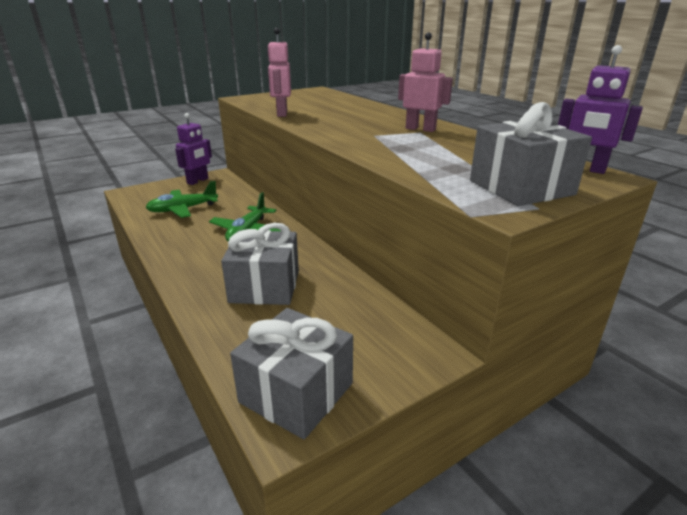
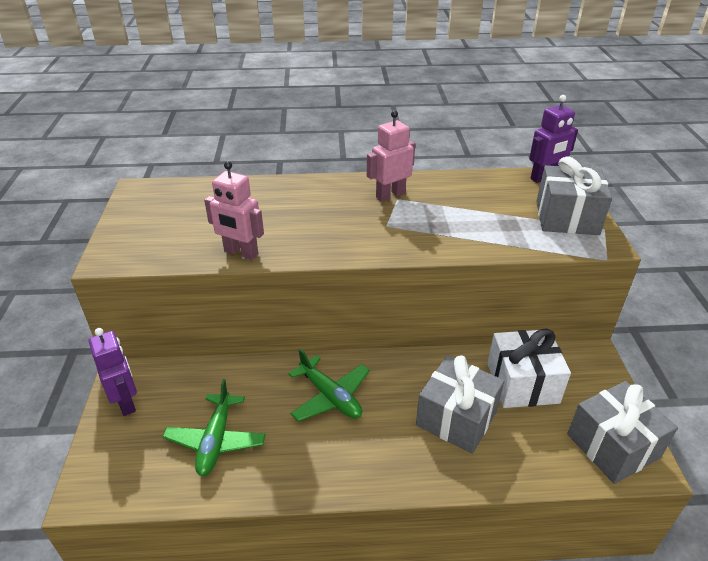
camera: 60 degrees left, 10 degrees up
none -> white gift [487,329,571,408]

